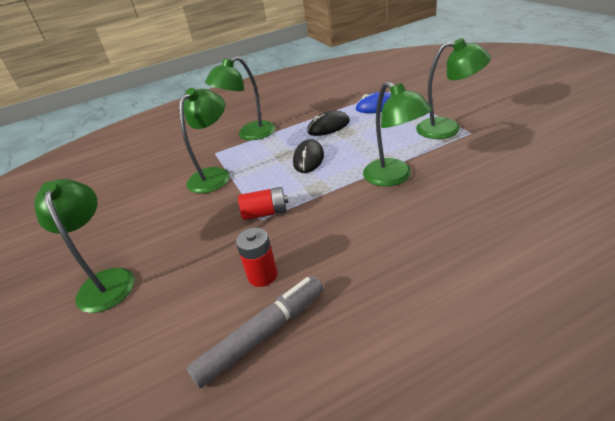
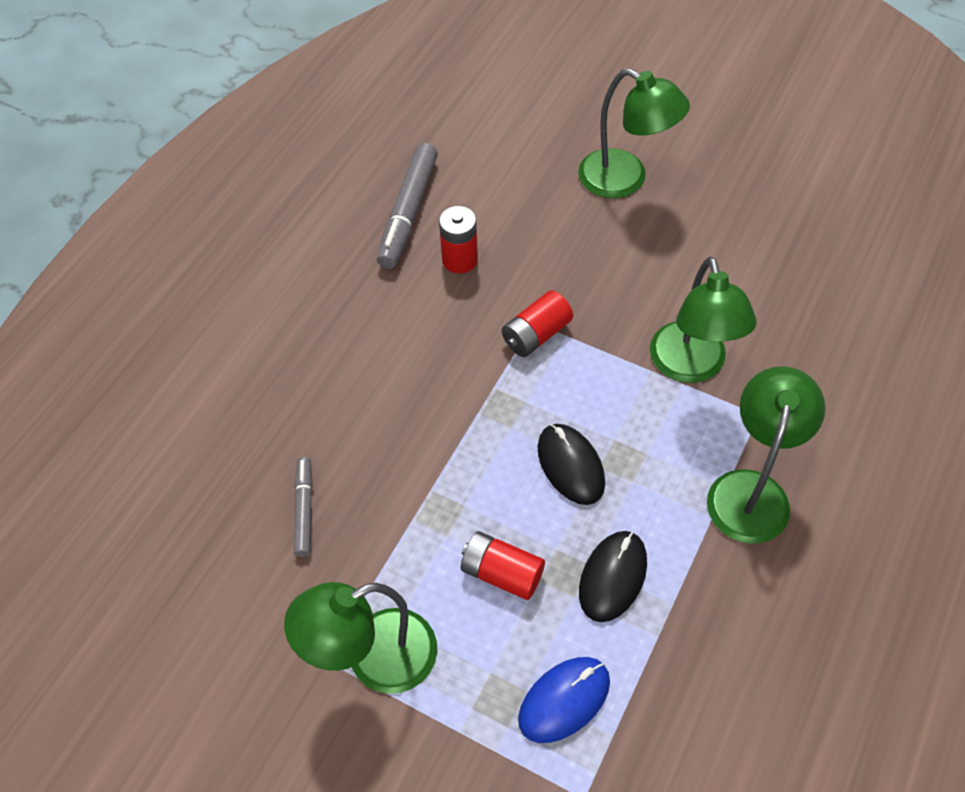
camera: 140 degrees right, 20 degrees up
green lamp [363,82,432,186] -> none
none -> grey marker [294,457,313,557]
none -> red battery [461,531,545,600]

